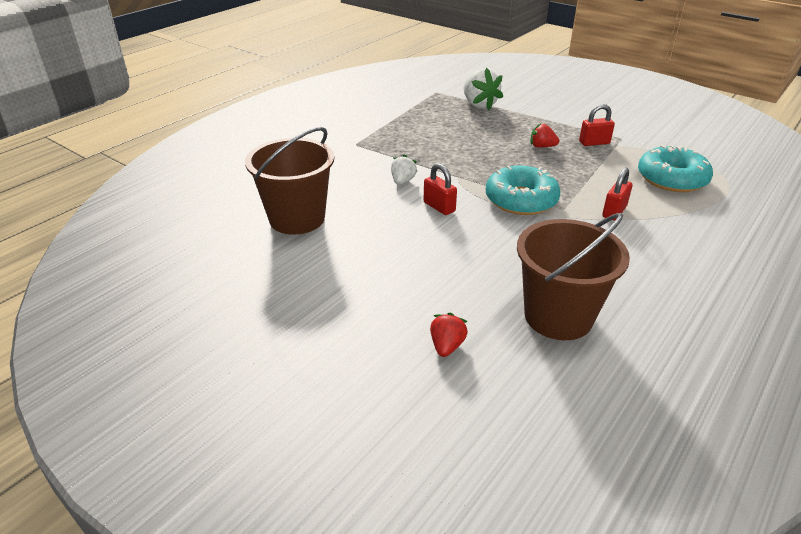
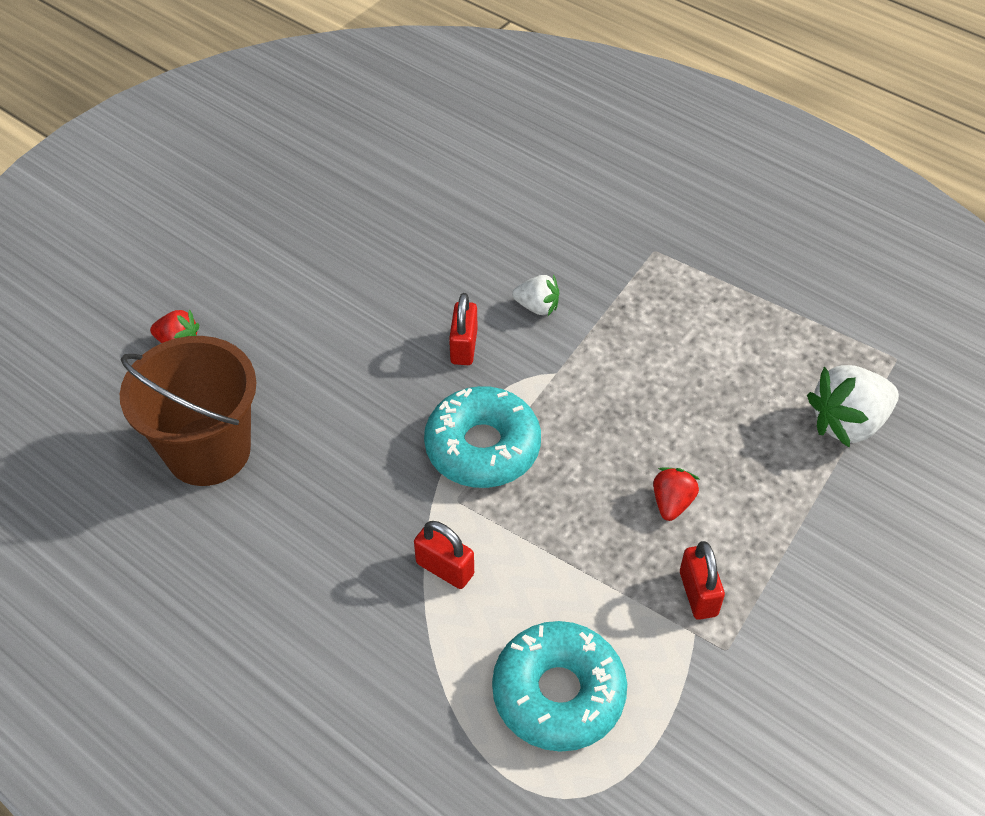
camera: 90 degrees right, 15 degrees up
brown bucket [245,127,334,235] -> none
red padlock [424,163,457,215] -> red padlock turned 45 degrees counterclockwise [449,293,477,365]

